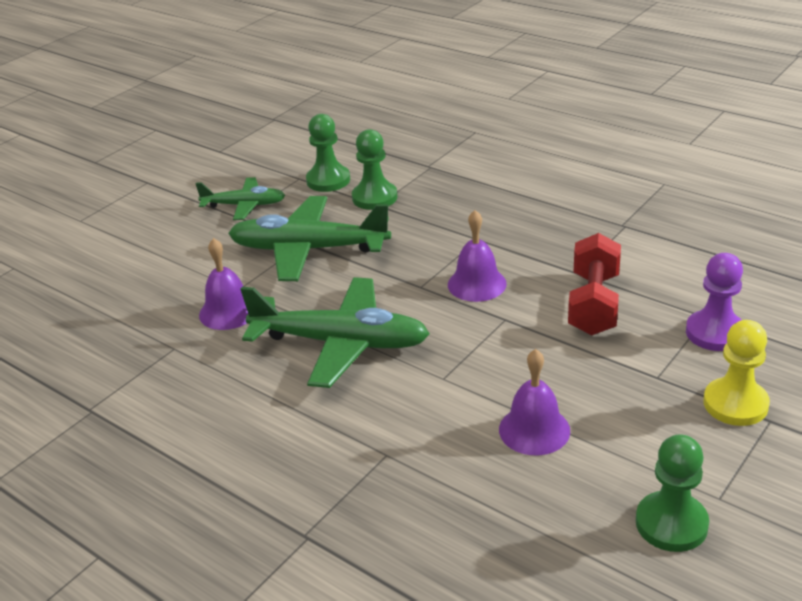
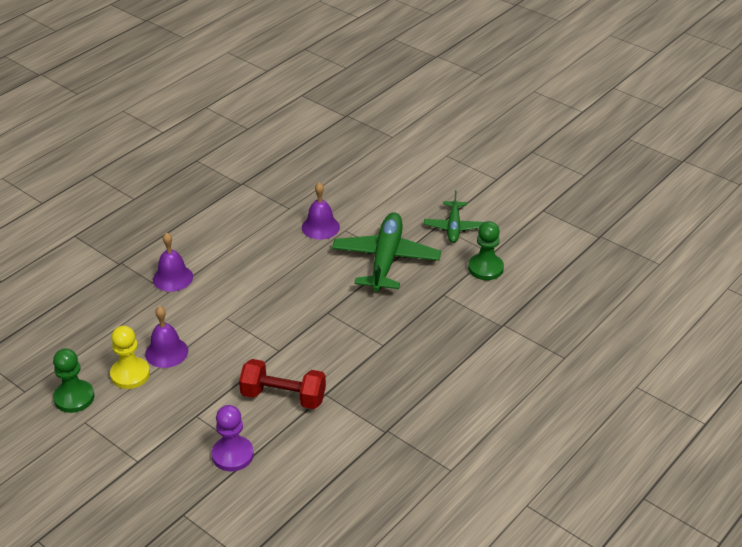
camera: 90 degrees right, 5 degrees up
green plane [241,277,430,388] -> none
green pawn [352,129,397,210] -> none
purple bell [448,210,507,302] -> purple bell moved to [153,232,193,292]
yellow pawn [704,320,770,426] -> yellow pawn moved to [110,326,150,389]

